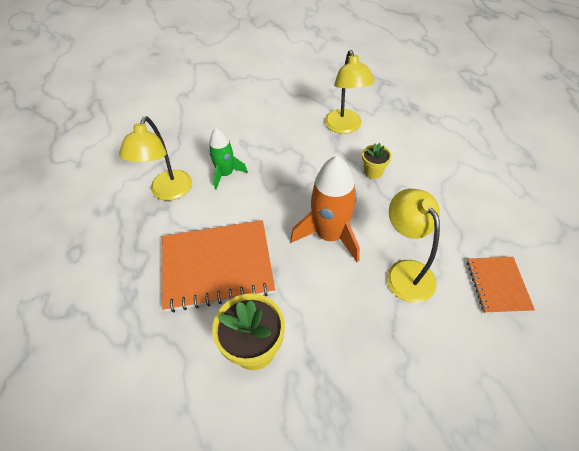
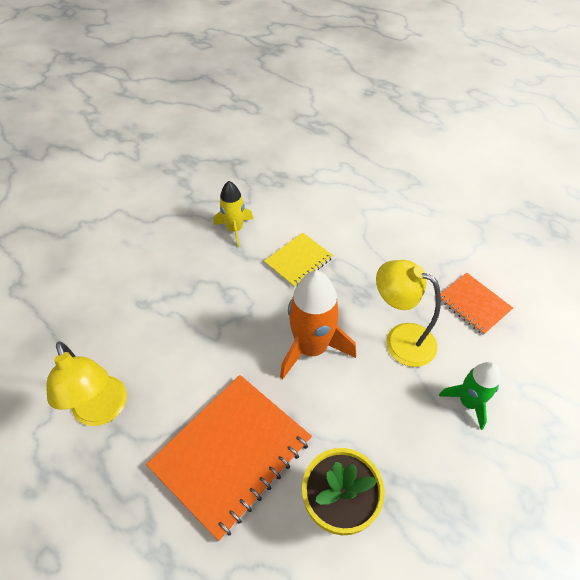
camera: 40 degrees left, 0 degrees up
green rocket [209,128,248,189] -> green rocket moved to [439,362,500,430]
yellow lamp [325,50,374,134] -> yellow rocket [213,181,253,247]
yellow flower pot [362,143,391,179] -> yellow notebook [264,233,333,288]

